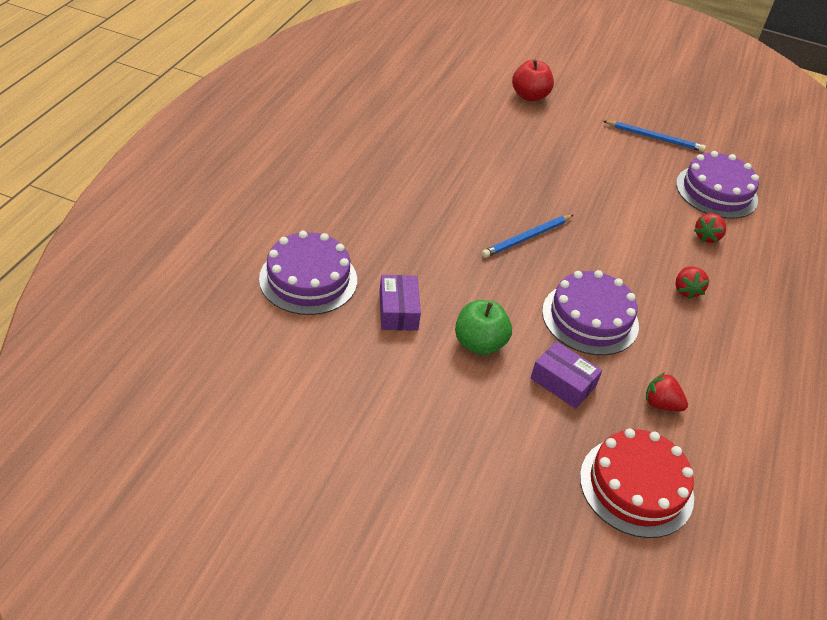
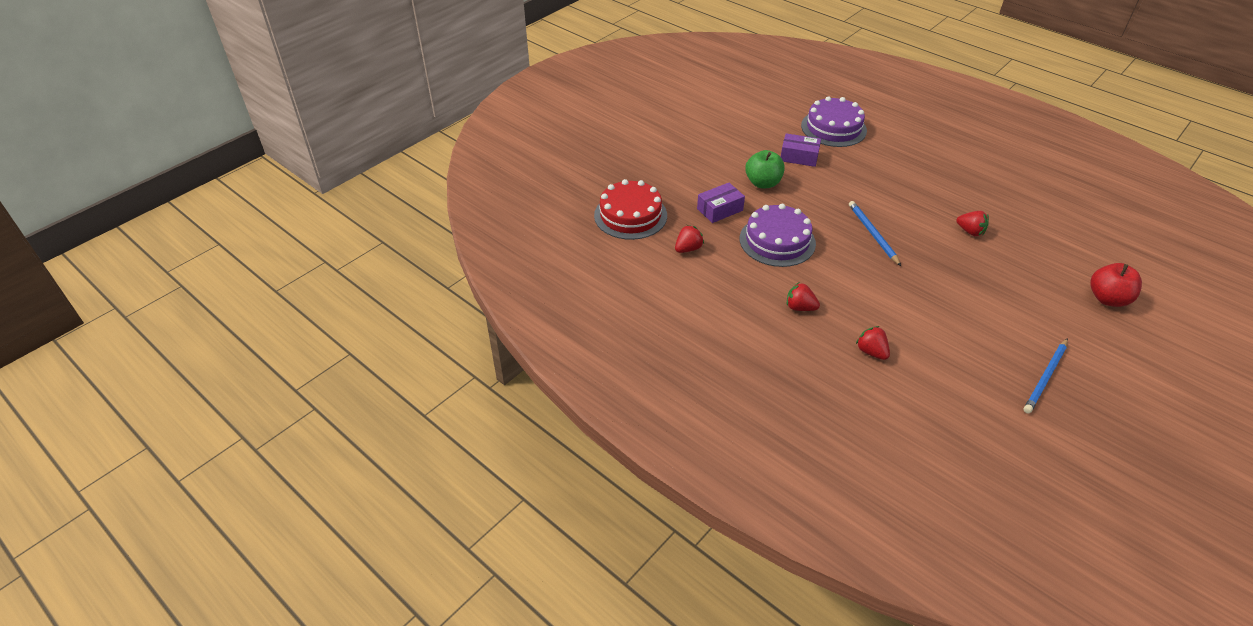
camera: 115 degrees right, 0 degrees up
purple cake [676,151,759,219] -> none
none -> red strawberry [956,211,989,236]

